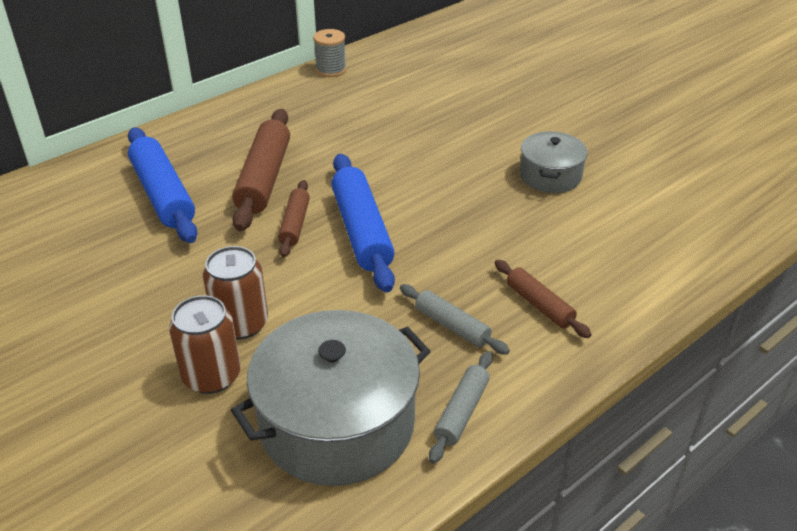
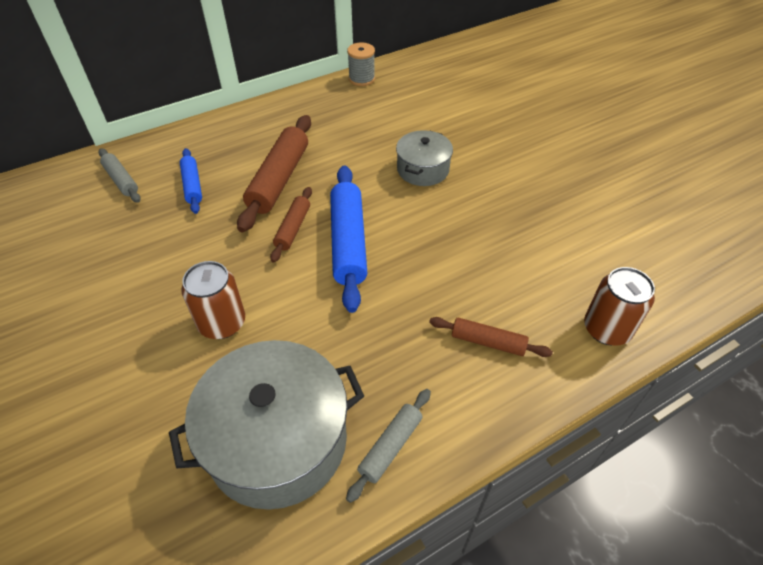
camera: 10 degrees right, 10 degrees up
blue rolling pin [128,127,198,243] -> blue rolling pin [180,148,202,214], size x0.56
brown can [169,295,241,394] -> brown can moved to [584,267,655,346]
grey rolling pin [400,284,510,355] -> grey rolling pin moved to [98,148,141,203]
brown rolling pin [495,260,592,338] -> brown rolling pin turned 45 degrees counterclockwise [429,317,553,357]
grey pot [520,131,588,193] -> grey pot moved to [396,130,453,186]

